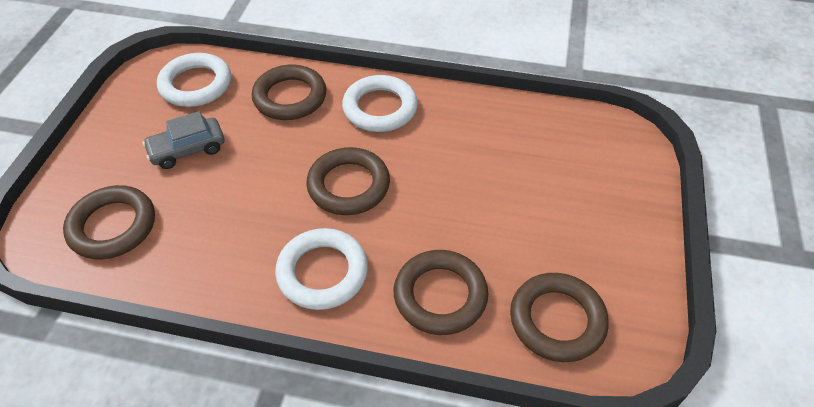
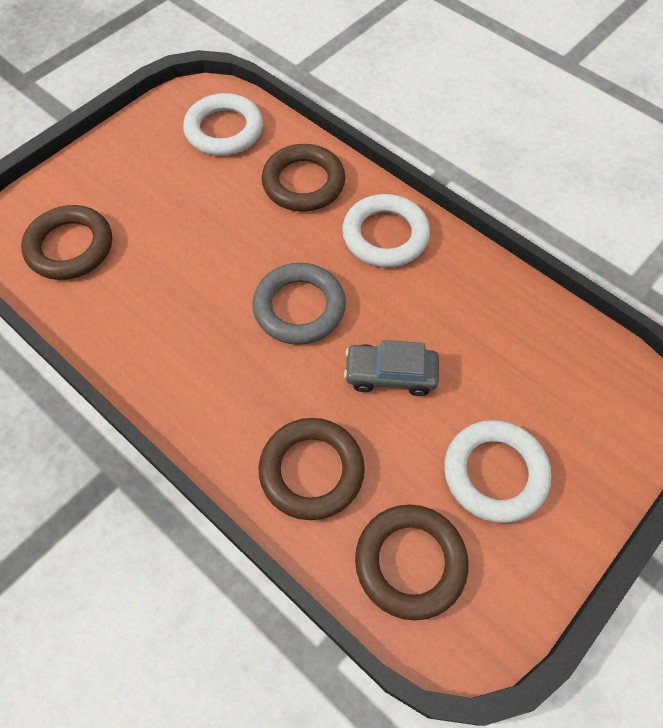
camera: 30 degrees right, 10 degrees up
grey car [143,111,224,169] -> grey car moved to [344,340,439,396]
white ring [275,228,368,310] -> white ring moved to [444,420,551,523]
brown ring [306,147,390,215] -> grey ring [252,263,346,345]

